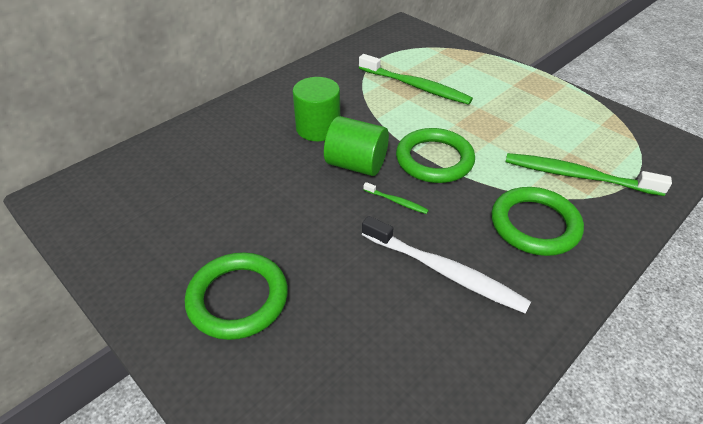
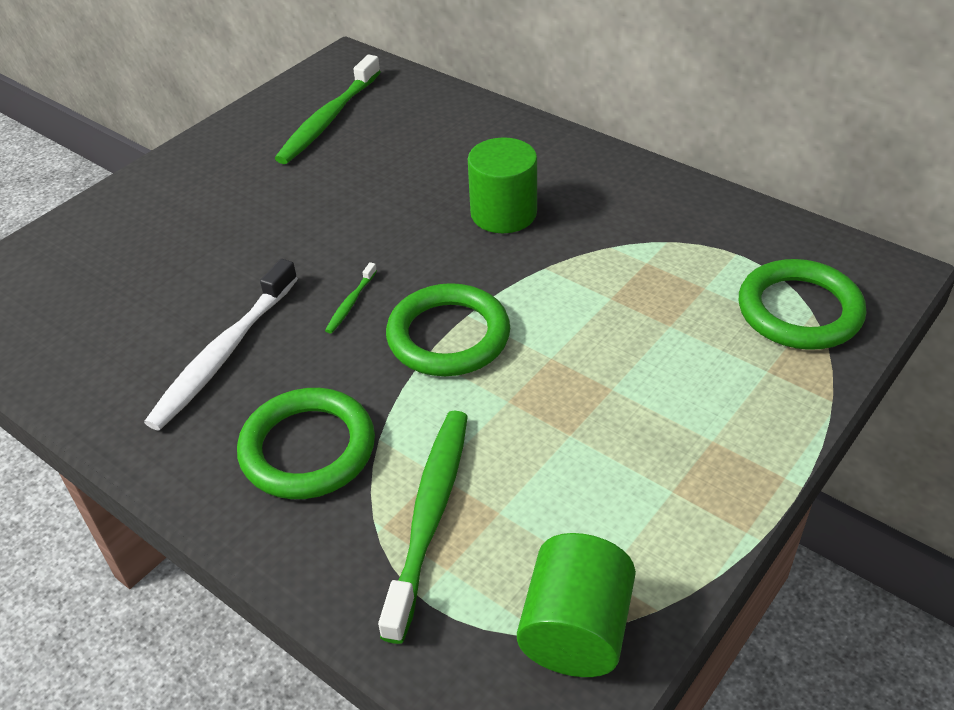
camera: 85 degrees right, 0 degrees up
green ring [185,252,288,340] -> green ring moved to [739,259,866,350]
green cylinder [324,116,389,176] -> green cylinder moved to [517,533,636,677]
green toothbrush [359,54,473,105] -> green toothbrush moved to [275,54,381,164]

